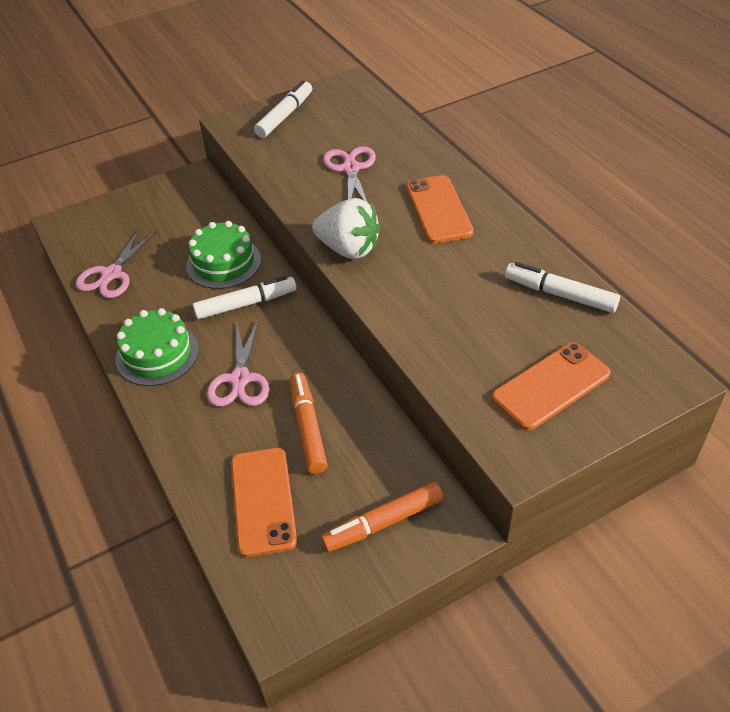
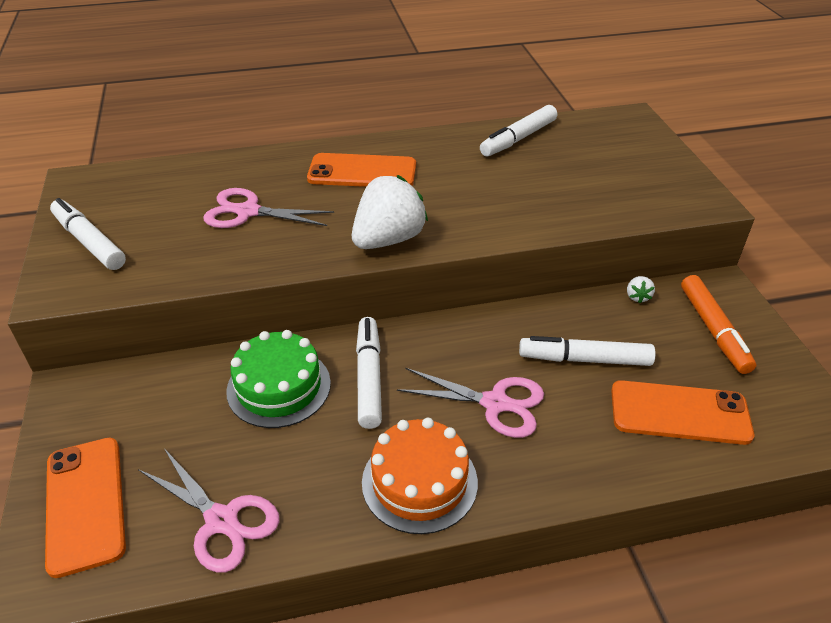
camera: 75 degrees left, 5 degrees down
green cake [116,308,199,386] -> orange cake [362,418,478,534]
orange marker [290,372,327,474] -> white marker [519,336,656,366]
orange phone [492,342,611,431] -> orange phone moved to [45,438,126,578]
none -> white strawberry [627,276,655,304]

